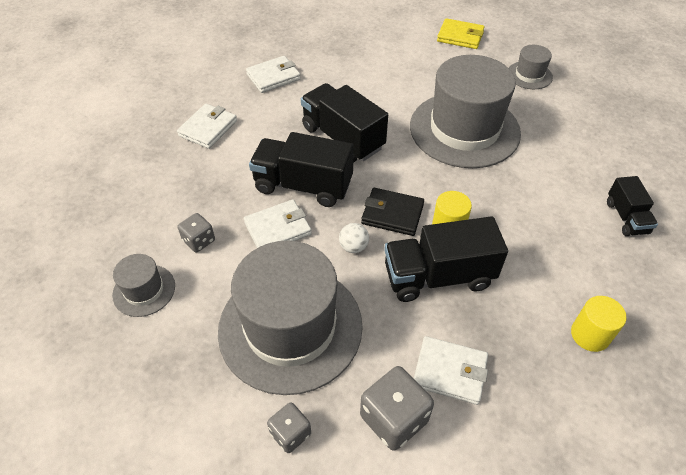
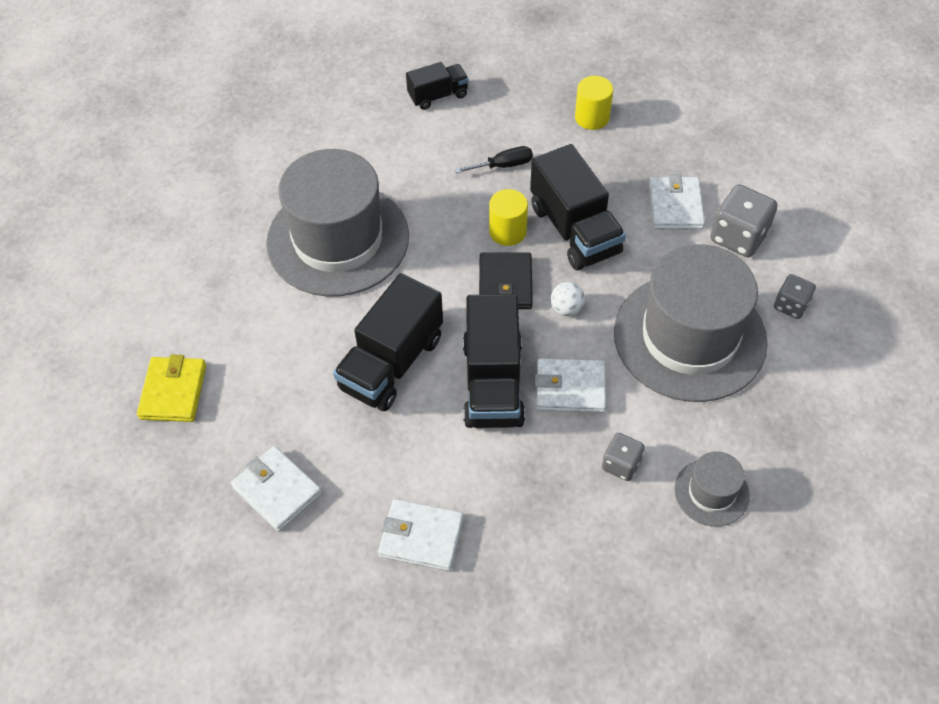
camera: 105 degrees left, 5 degrees up
white wallet [244,199,312,248] -> white wallet turned 45 degrees counterclockwise [535,359,606,413]
yellow wallet [437,18,485,49] -> yellow wallet moved to [137,355,206,422]
grey hat [509,45,553,89] -> none
none -> black screwdriver [455,146,533,173]

